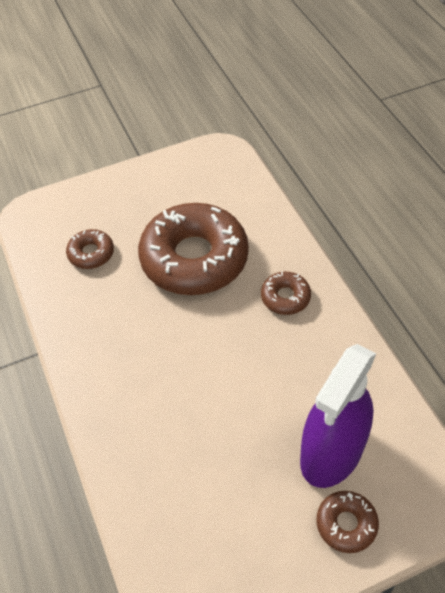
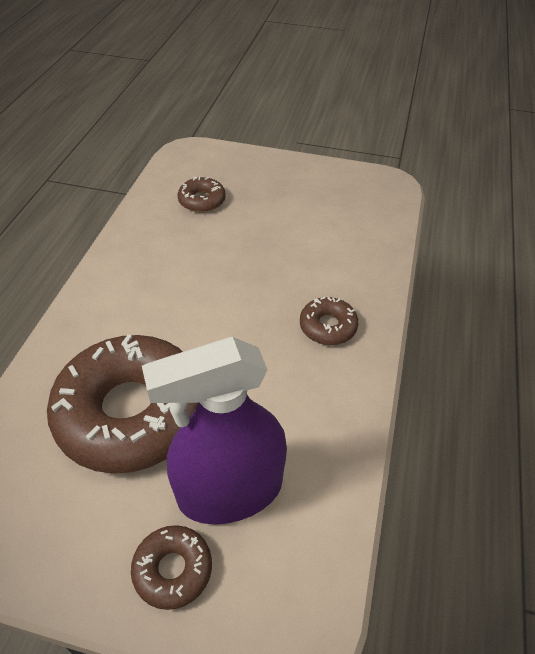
camera: 35 degrees right, 5 degrees down
brown donut [138,203,249,295] -> brown donut moved to [47,334,198,474]

